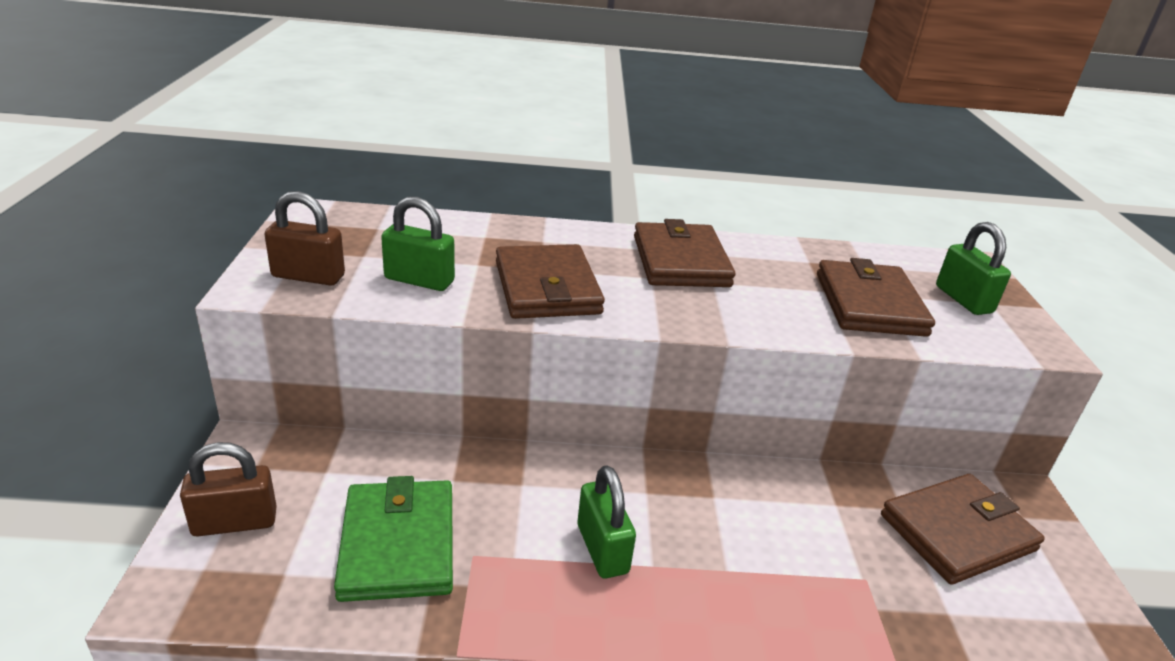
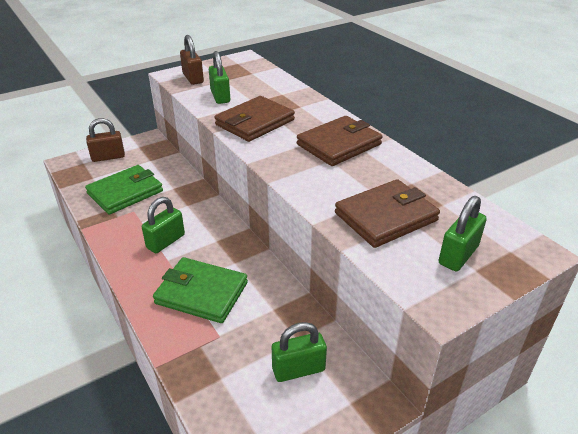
camera: 60 degrees right, 5 degrees up
brown padlock [180,442,277,537] -> brown padlock turned 60 degrees counterclockwise [86,118,125,162]
brown wallet [881,474,1045,585] -> green padlock [272,322,327,382]
none -> green wallet [153,257,248,323]

